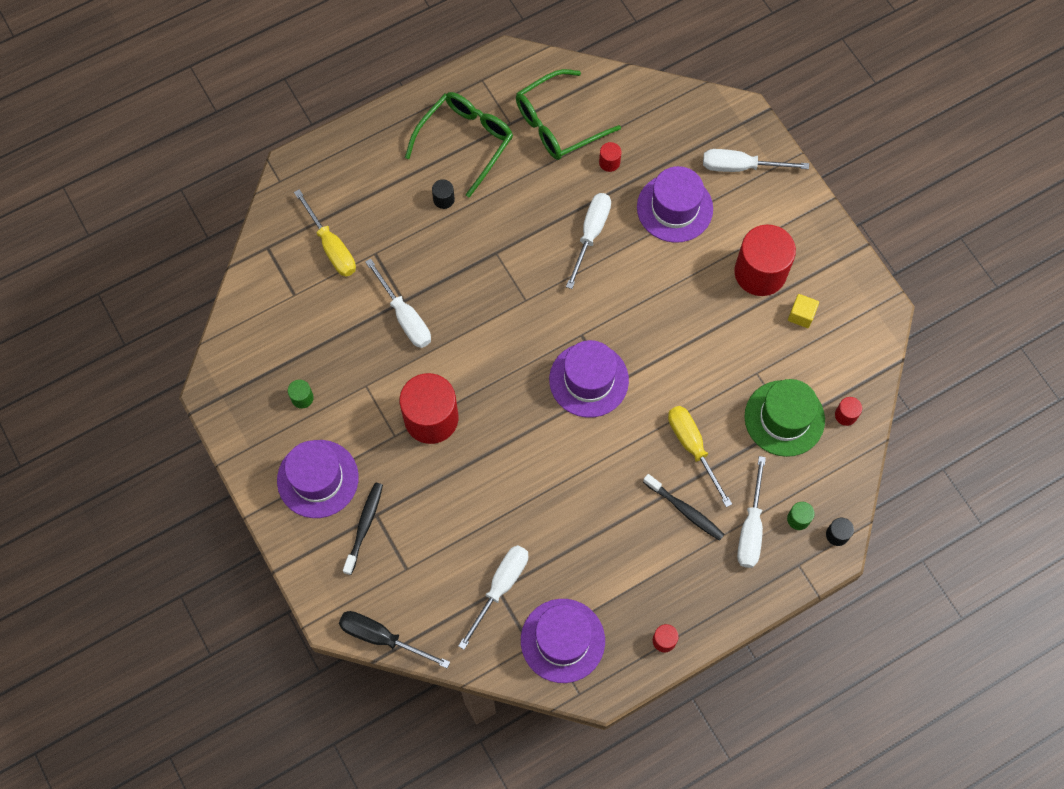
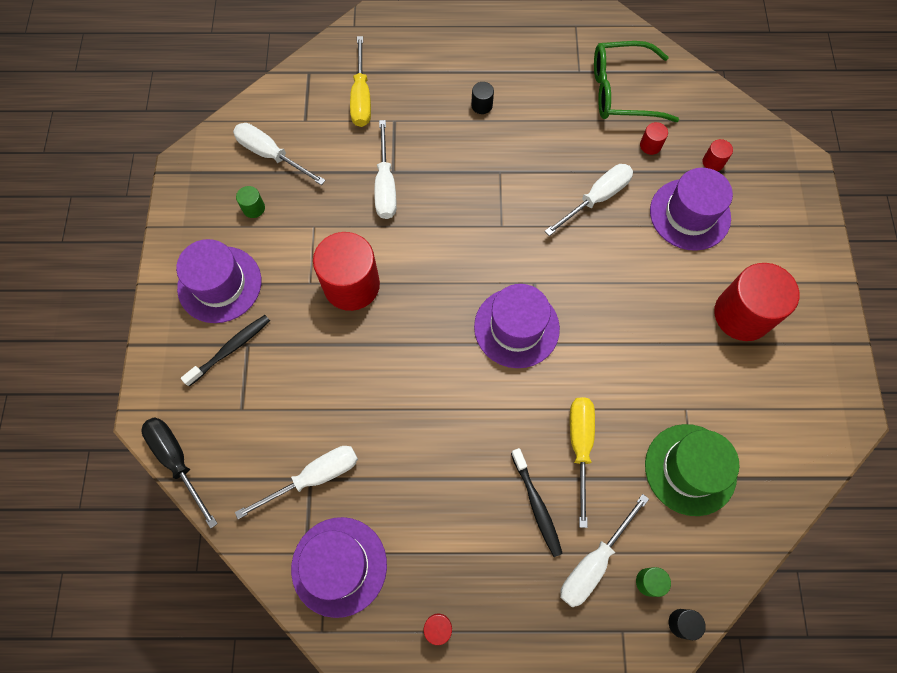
camera: 30 degrees right, 0 degrees up
green glasses [405,92,513,198] -> none
white screwdriver [703,149,809,172] -> white screwdriver moved to [233,123,326,185]
yellow cube [788,294,819,328] -> none
red cylinder [835,397,862,426] -> red cylinder moved to [703,139,733,171]

